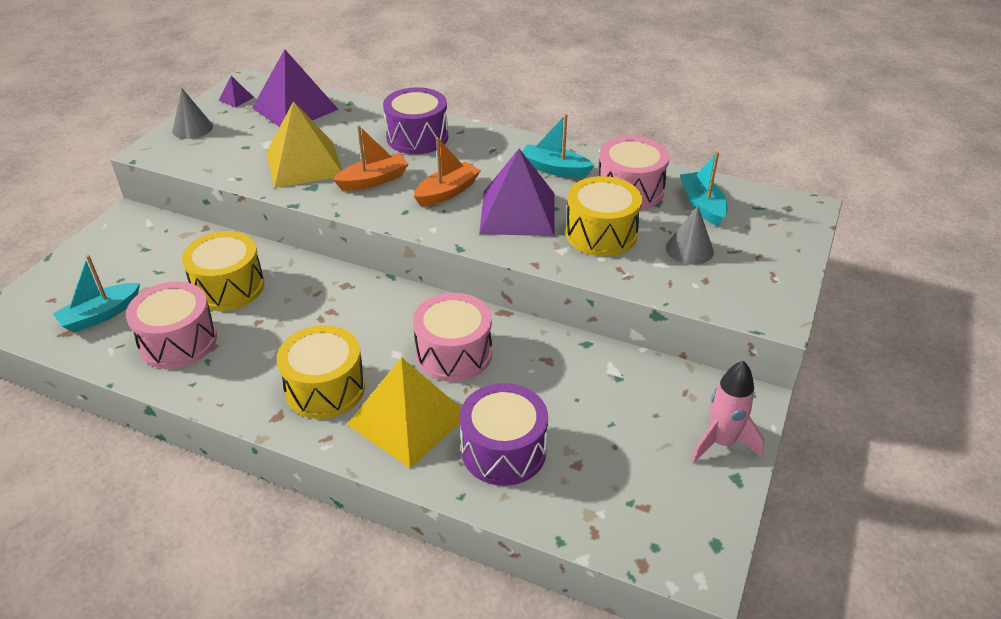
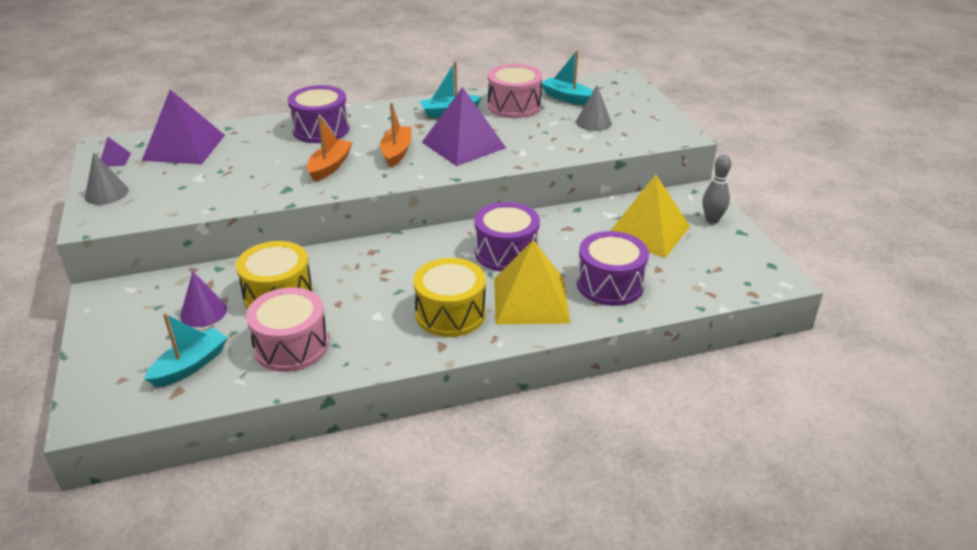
camera: 40 degrees left, 5 degrees down
turquoise boat [53,255,140,333] -> turquoise boat turned 150 degrees counterclockwise [144,313,228,387]
yellow pyramid [266,101,342,188] -> yellow pyramid moved to [610,175,690,258]
pink drum [413,293,492,382] -> purple drum [475,202,540,272]
yellow drum [566,176,642,256] -> none
pink rocket [691,361,765,463] -> grey bowling pin [702,154,731,224]
none -> purple cone [180,272,227,327]

